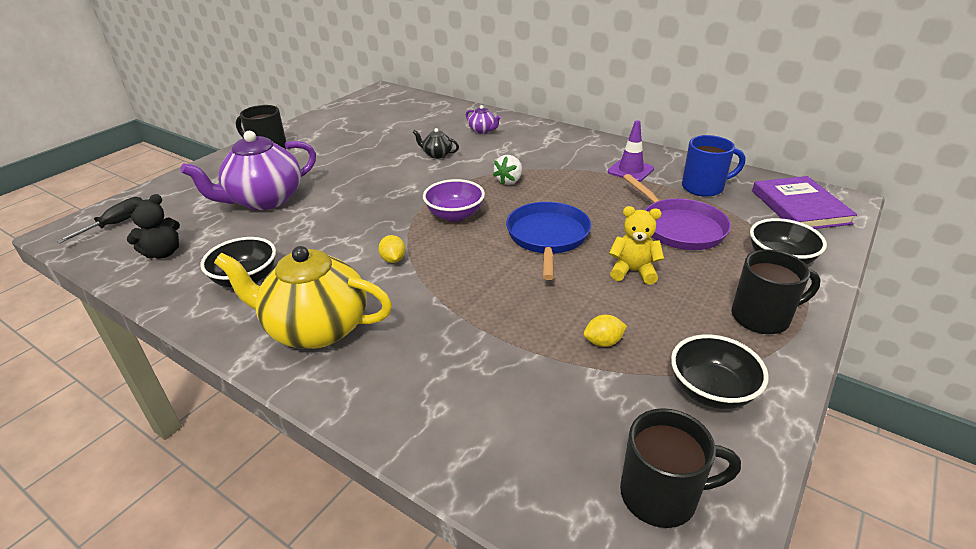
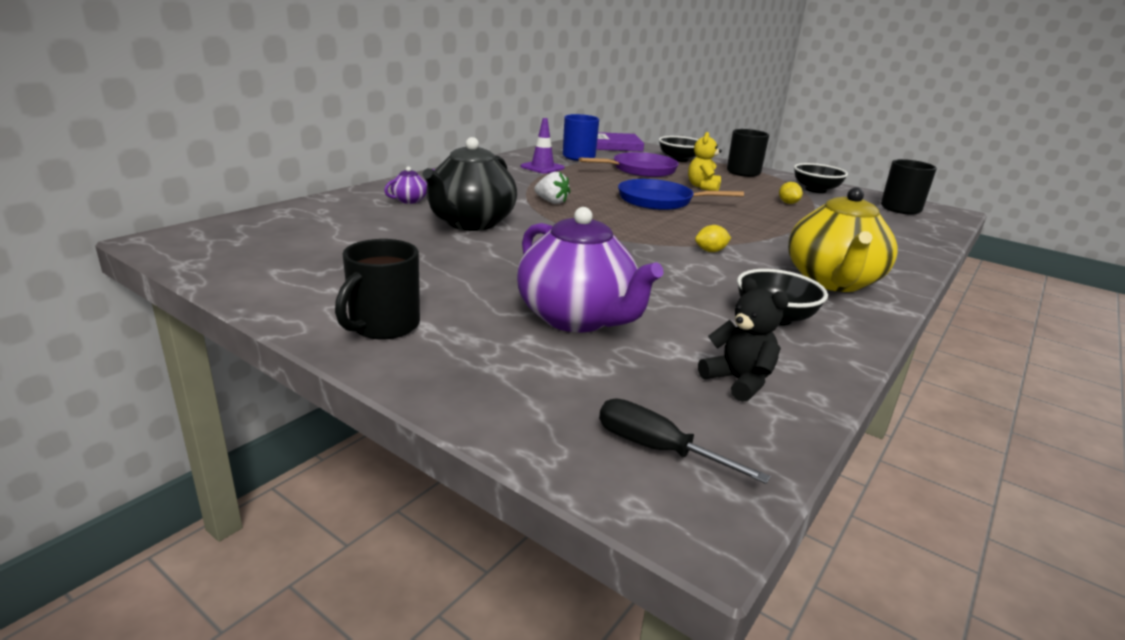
camera: 90 degrees left, 10 degrees down
black teapot [413,128,459,159] -> black teapot [423,137,517,231], size x2.28
purple bowl [423,179,485,222] -> none

